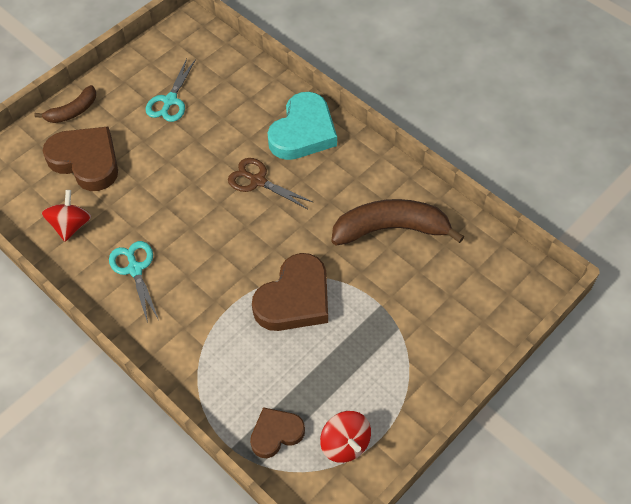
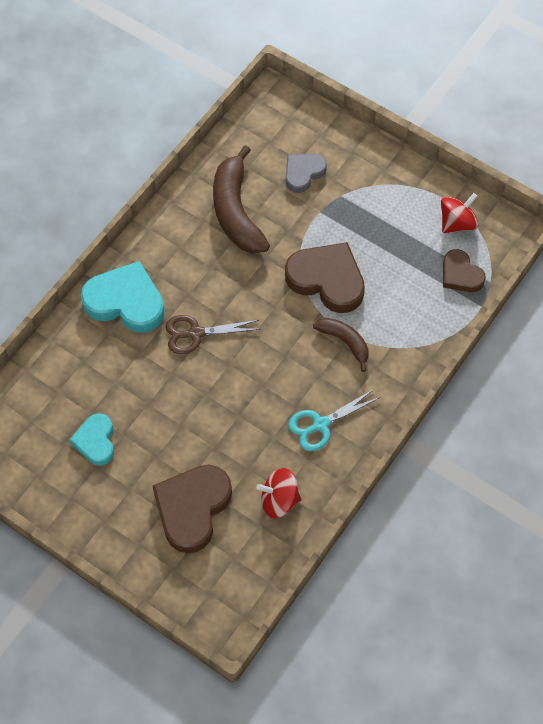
camera: 100 degrees left, 5 degrees up
brown banana [34,85,96,123] -> brown banana moved to [313,318,369,372]
turquoise scissors [146,58,196,122] -> turquoise heart [70,414,114,466]
brown scissors [228,158,314,209] -> brown scissors turned 60 degrees clockwise [166,315,260,354]
none -> grey heart [286,154,327,193]

